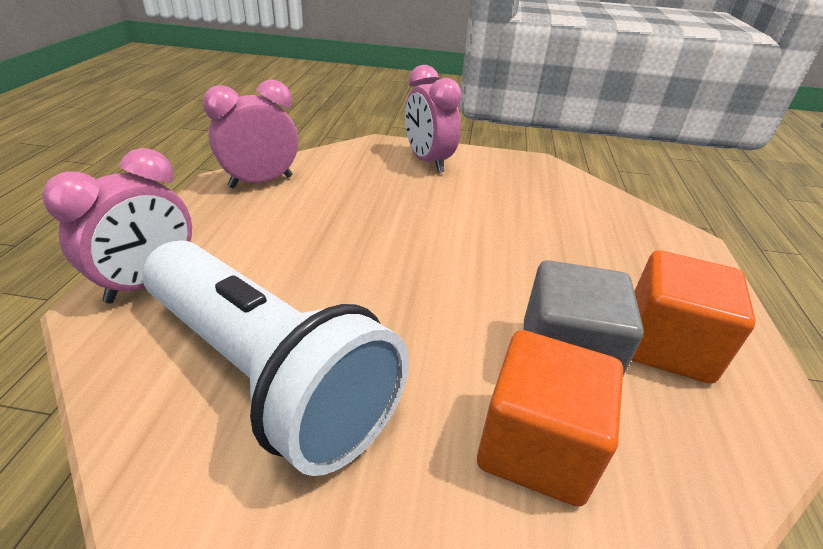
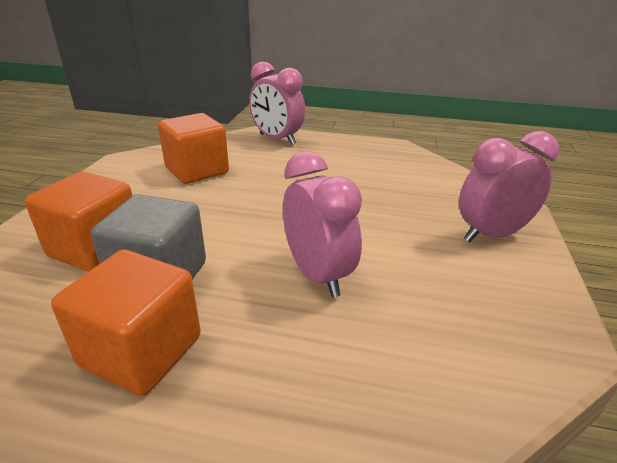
camera: 95 degrees right, 5 degrees down
white flashlight [143,240,409,476] -> orange cube [158,113,229,184]
pink clock [203,80,298,189] -> pink clock moved to [283,151,362,298]

